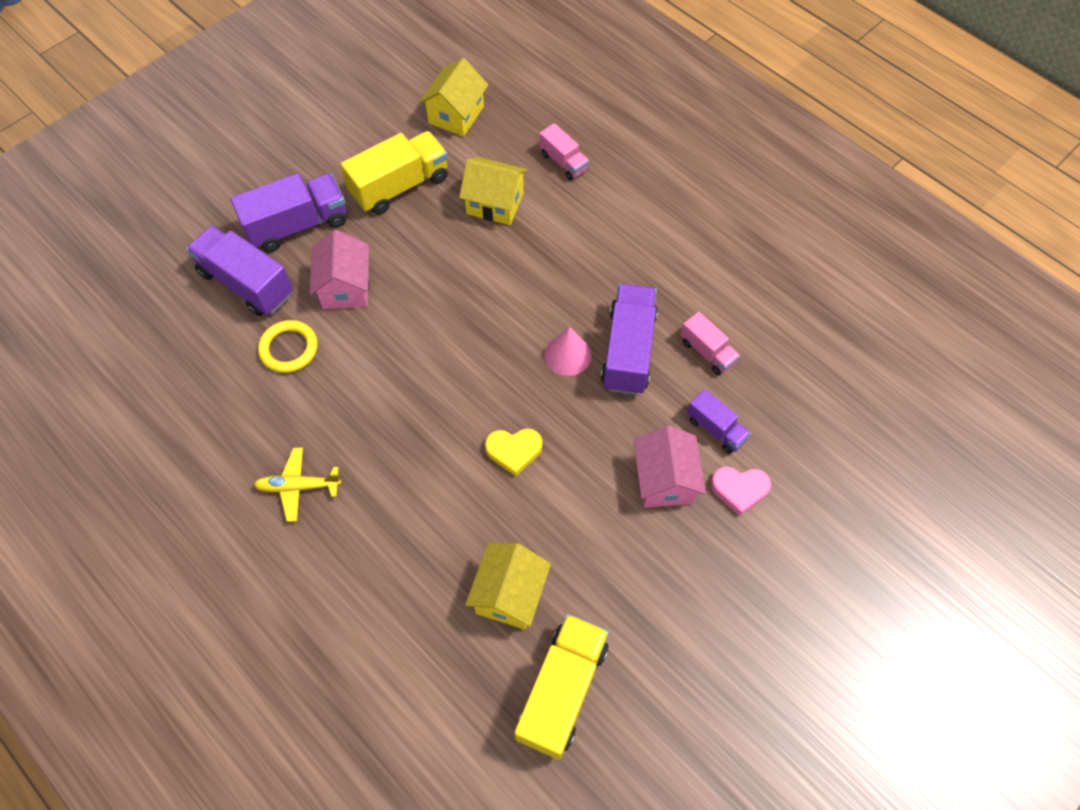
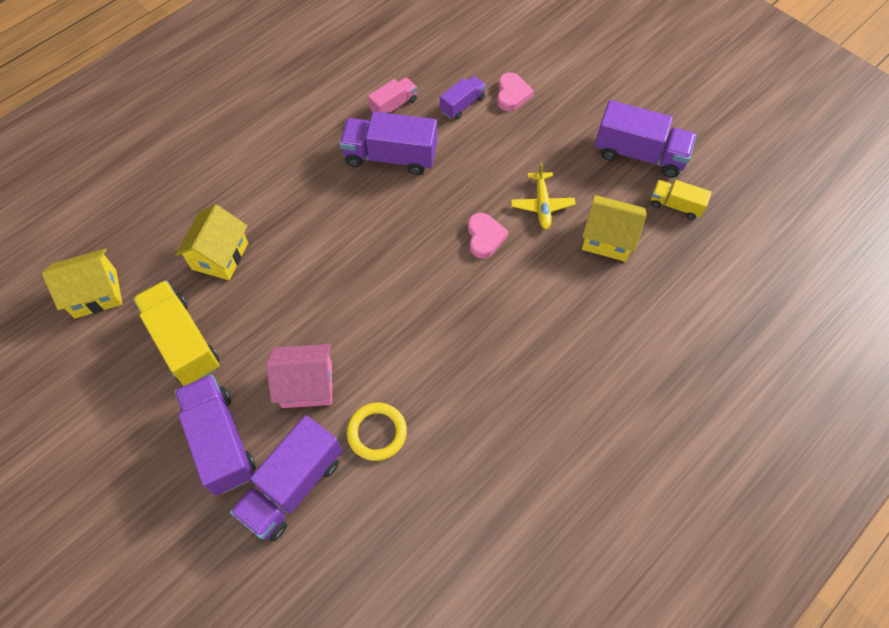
camera: 90 degrees left, 0 degrees up
yellow plane [254,447,341,522] -> yellow plane moved to [511,162,576,230]
yellow house [419,58,488,136] -> yellow house turned 45 degrees counterclockwise [42,249,122,318]
yellow heart [485,429,542,476] -> pink heart [468,213,509,258]
yellow truck [514,614,609,760] -> yellow truck [651,180,711,220], size x0.56
pink truck [540,123,589,180] -> none
pink cone [545,327,591,376] -> none
pink house [633,425,706,507] -> none
none -> purple truck [595,100,696,178]

